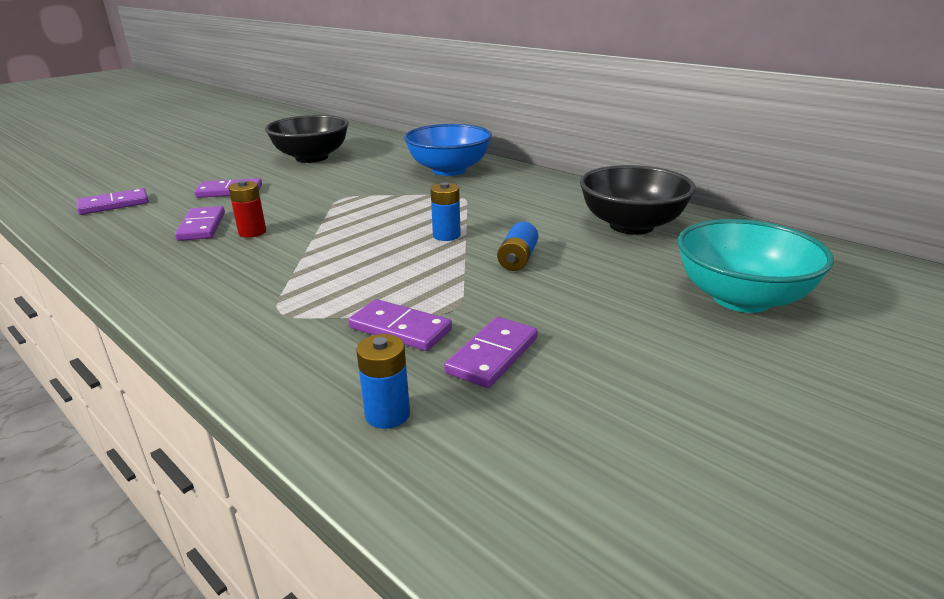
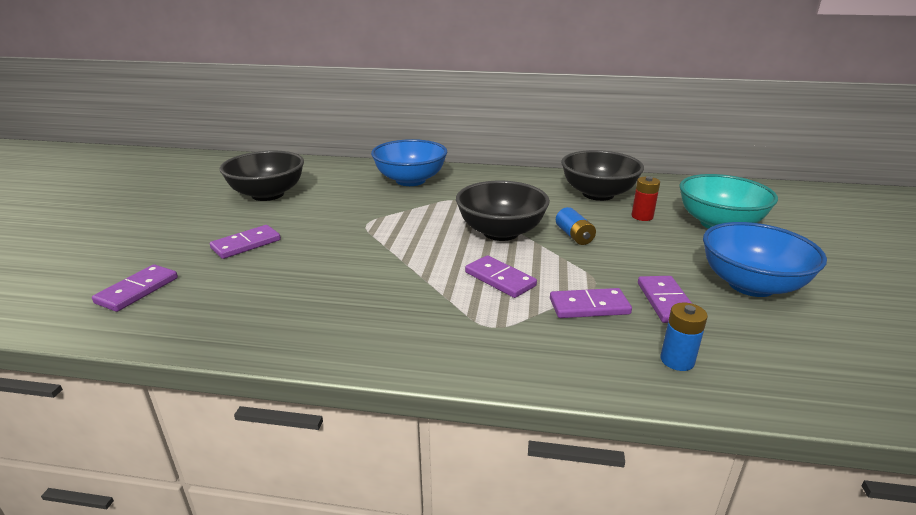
camera: 35 degrees left, 0 degrees up
purple domino [175,206,225,241] -> purple domino moved to [465,255,537,298]
red battery [228,181,266,238] -> red battery moved to [632,176,660,221]
blue battery [430,182,461,241] -> black bowl [456,181,550,241]
none -> blue bowl [703,222,827,297]

